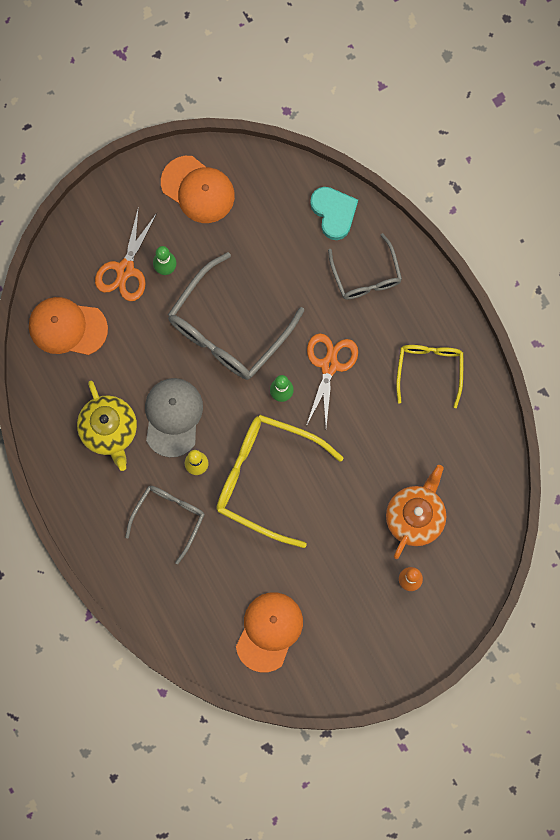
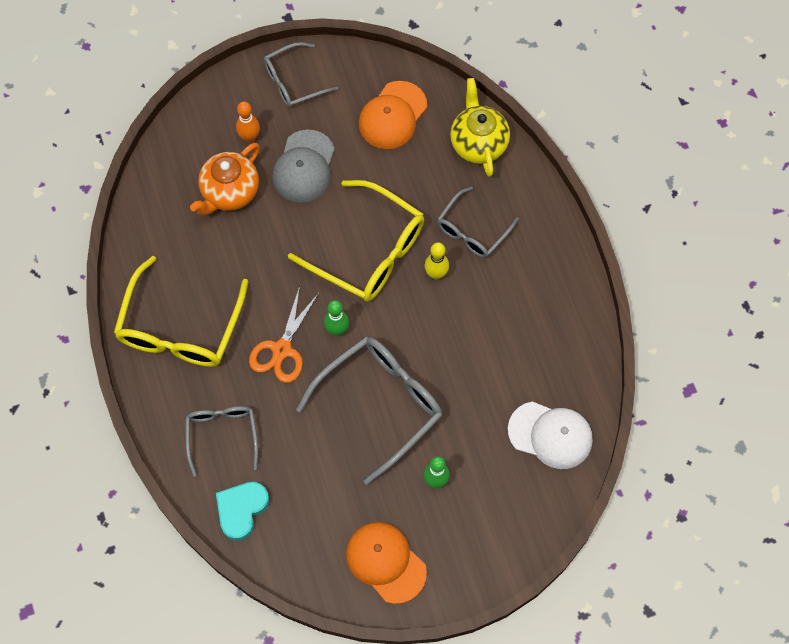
camera: 170 degrees left, 10 degrees down
orange cap [29,297,108,355] -> white cap [508,402,593,469]
yellow teapot [77,381,137,471] -> yellow teapot moved to [450,78,510,177]
orange scissors [95,206,157,301] -> none
grey cap [145,378,203,457] -> grey cap moved to [272,130,335,203]
turquoise heart [310,187,358,240] -> turquoise heart turned 45 degrees clockwise [216,482,269,540]
yellow glasses [396,345,463,408] -> yellow glasses [114,256,248,367], size x1.68
none -> grey glasses [264,42,339,108]

